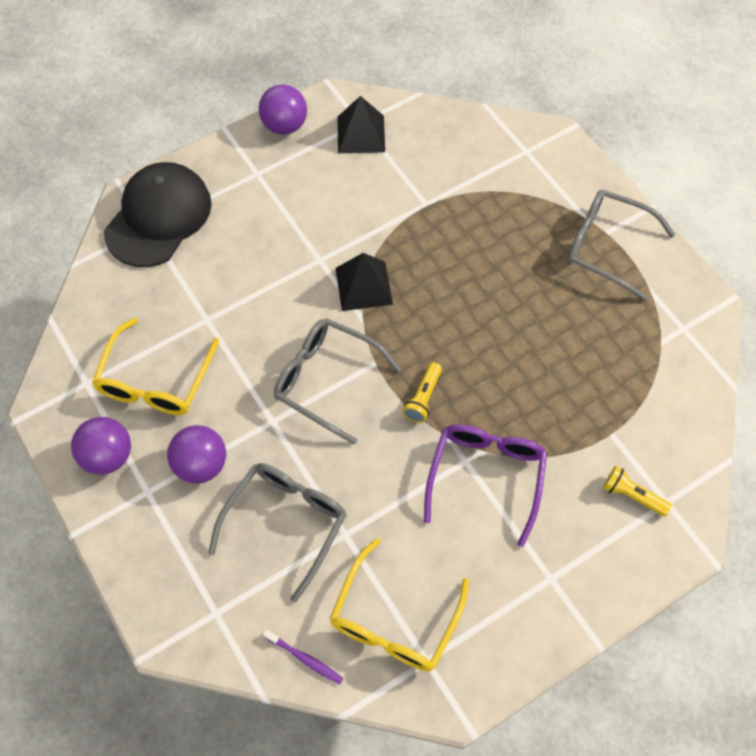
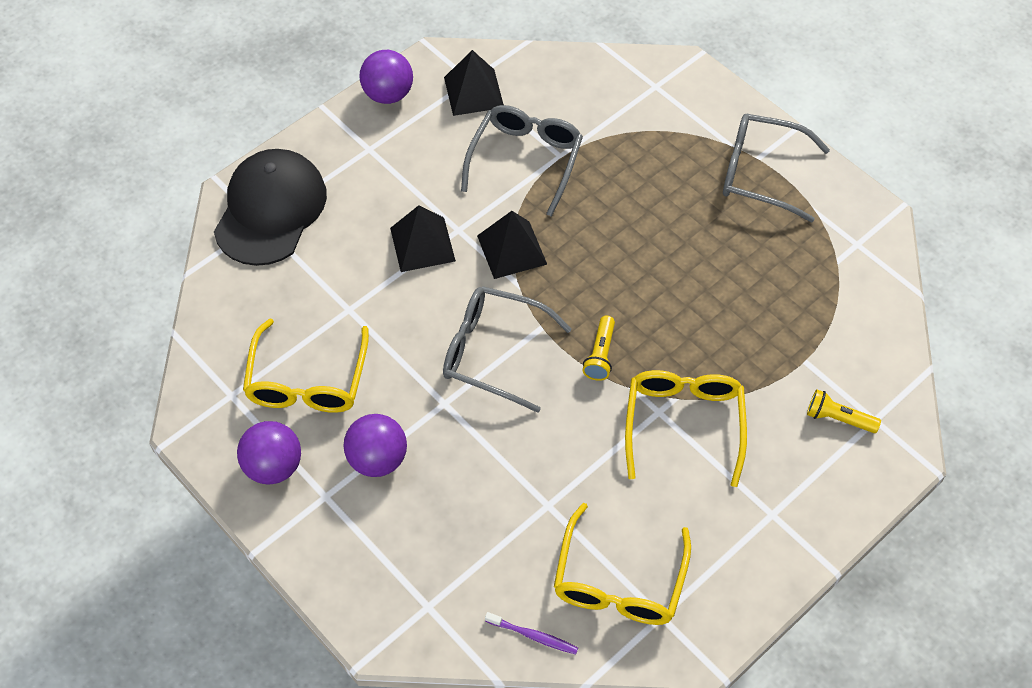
camera: 10 degrees left, 5 degrees down
grey glasses [208,463,347,602] -> grey glasses moved to [461,105,583,217]
purple glasses [424,424,547,547] -> yellow glasses [625,370,747,487]
none -> black pyramid [390,205,456,272]

